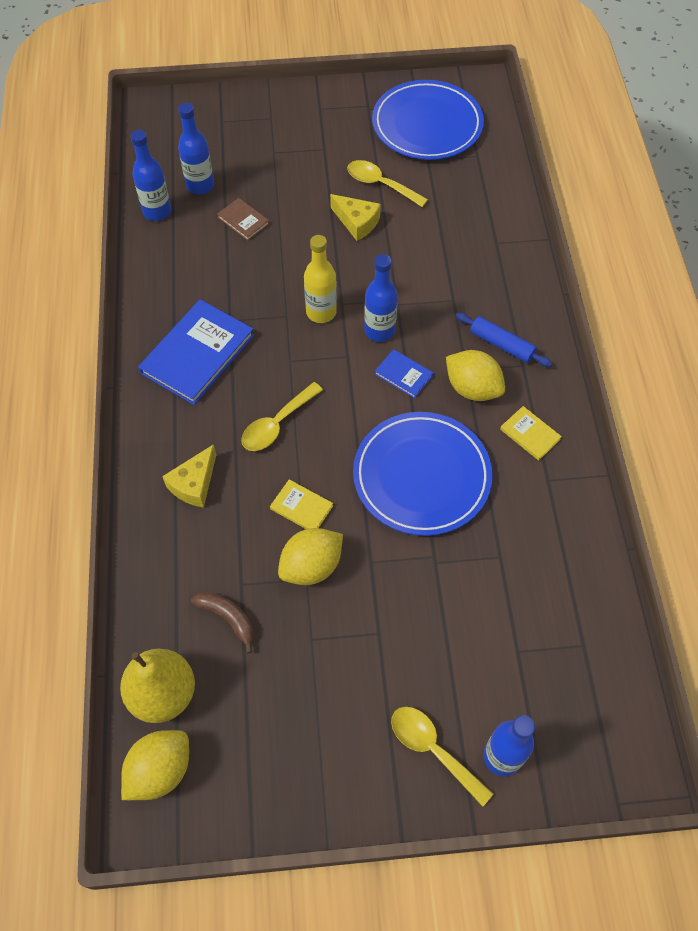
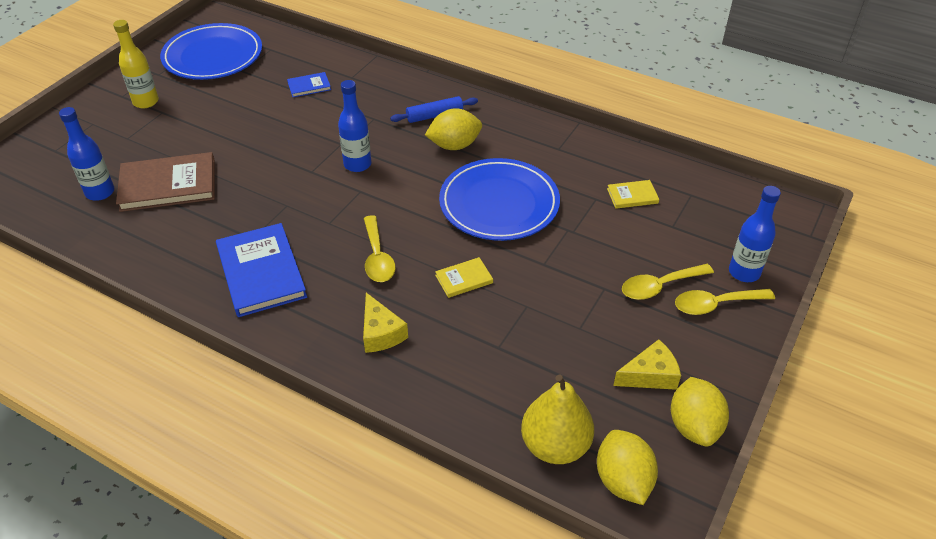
camera: 55 degrees left, 15 degrees down
blue bottle [131,130,171,221] -> none
brown banana [191,592,253,654] -> none
brown book [217,198,270,241] -> brown book [116,152,215,212], size x2.07
yellow lemon [278,528,343,585] -> yellow lemon moved to [671,377,729,446]
yellow bottle [304,235,337,323] -> yellow bottle moved to [113,20,159,108]
yellow cheese [330,194,381,241] -> yellow cheese moved to [613,339,681,390]
yellow spoon [347,160,428,207] -> yellow spoon moved to [622,264,714,300]
blue book [375,349,433,398] -> blue book moved to [287,72,331,97]
yellow book [500,406,562,460] -> yellow book moved to [607,180,659,209]

